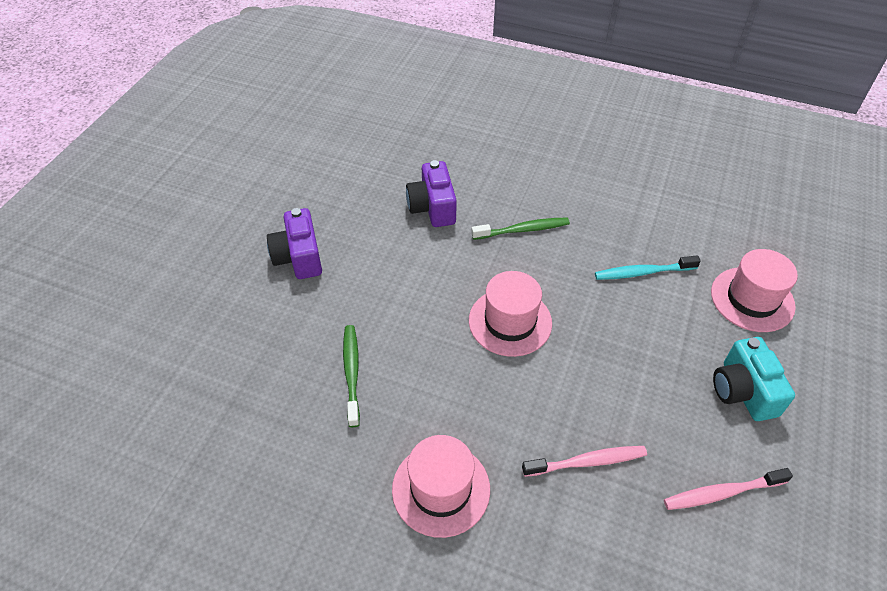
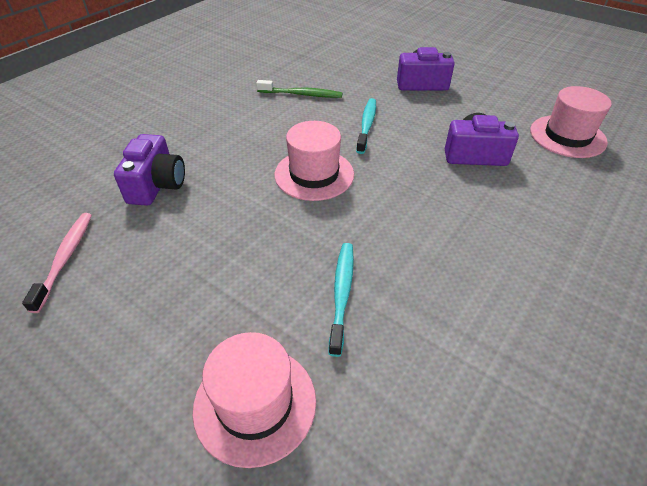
camera: 105 degrees right, 5 degrees down
pink hat [392,435,490,538] -> pink hat moved to [530,86,612,158]
green toothbrush [471,217,570,240] -> none
pink toothbrush [522,446,647,477] -> purple camera [114,134,185,206]
turquoise camera [713,337,795,421] -> none
none -> turquoise toothbrush [356,98,376,154]

